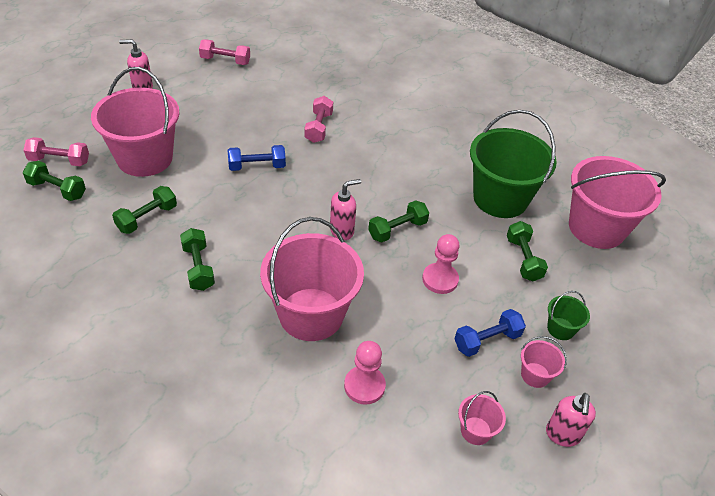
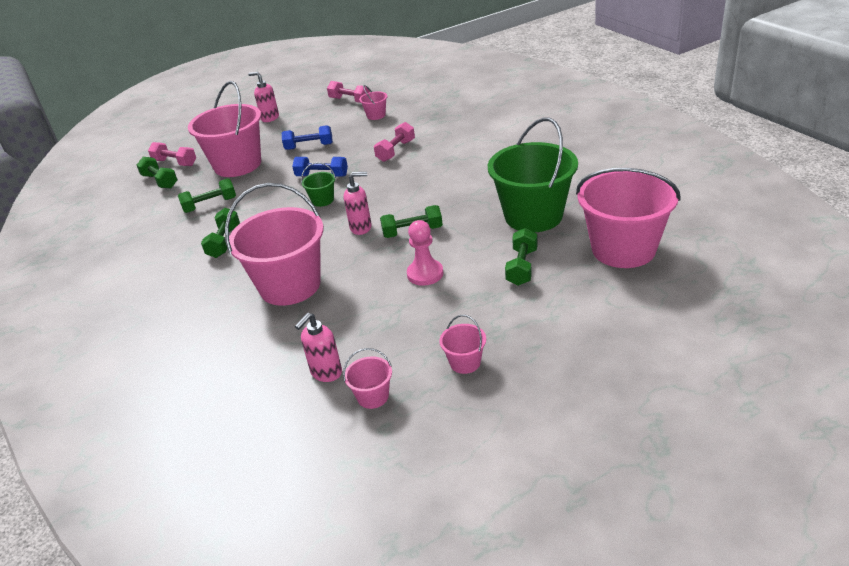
camera: 30 degrees right, 10 degrees down
pink pawn [344,341,386,405] -> none
blue dumbbell [455,309,526,357] -> blue dumbbell moved to [282,125,333,150]
pink soap dispenser [546,393,596,447] -> pink soap dispenser moved to [295,313,342,382]
green bucket [547,291,590,340] -> green bucket moved to [301,162,336,207]
none -> pink bucket [359,85,387,120]

